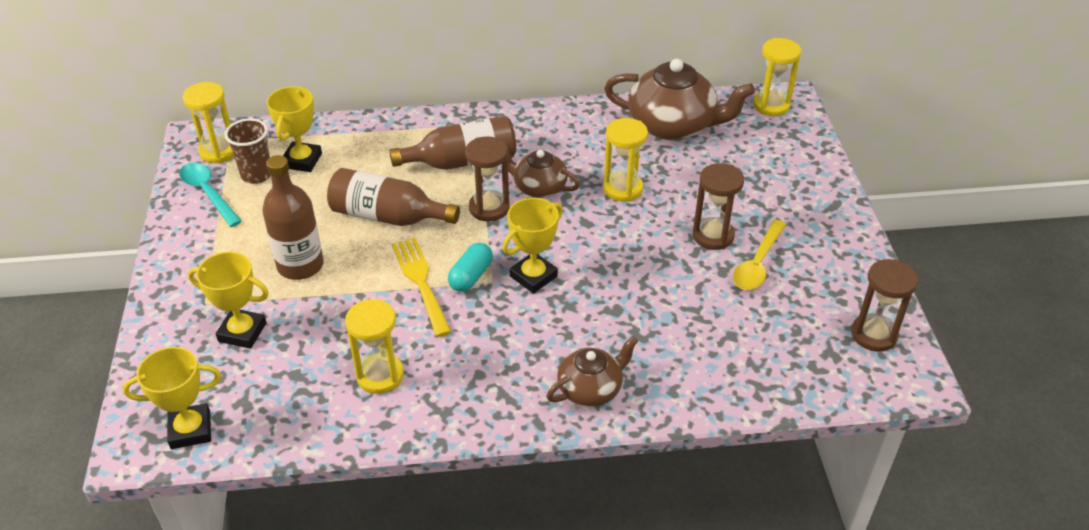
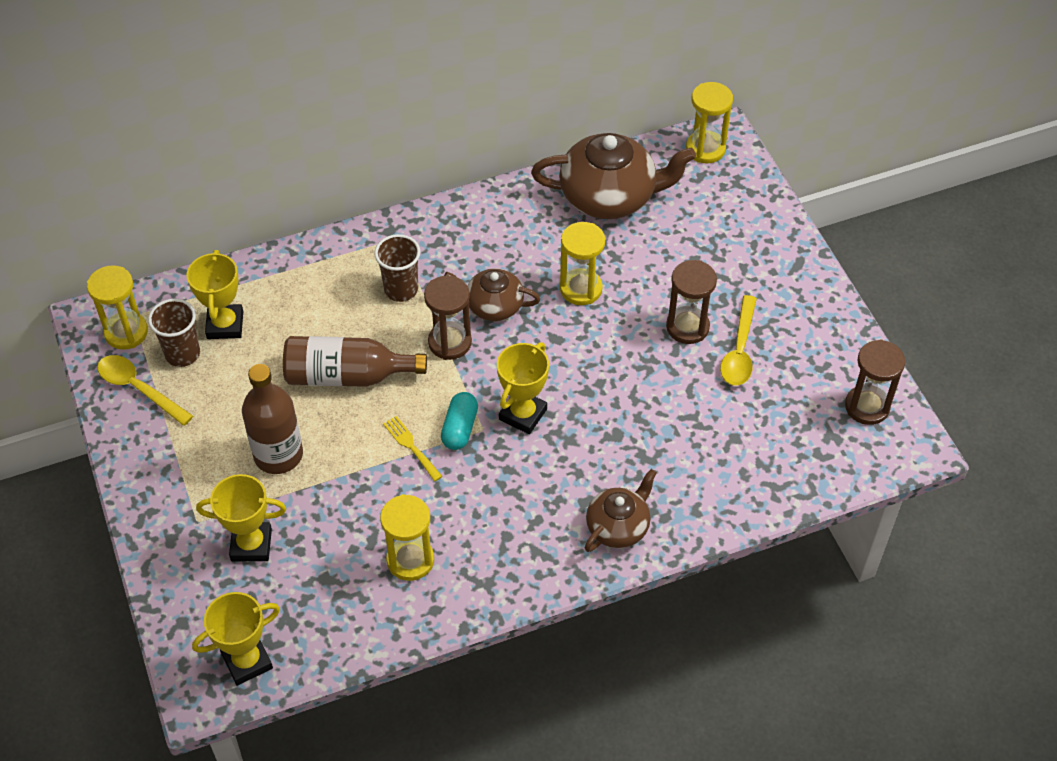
camera: 15 degrees left, 10 degrees up
turquoise spoon [179,163,242,227] -> yellow spoon [97,355,193,426]
brown bottle [389,116,516,170] -> brown cup [374,234,420,302]
yellow fork [392,237,452,337] -> yellow fork [383,416,442,481], size x0.60

